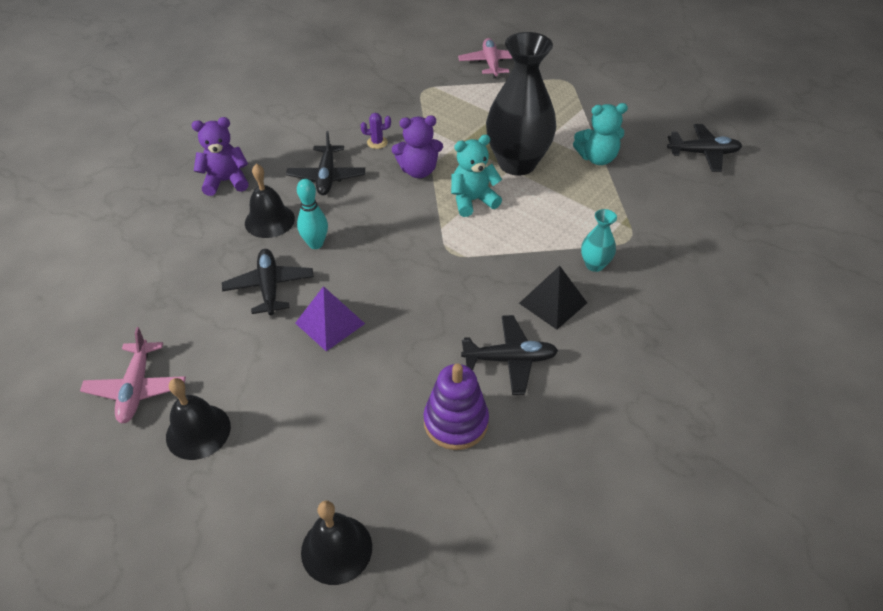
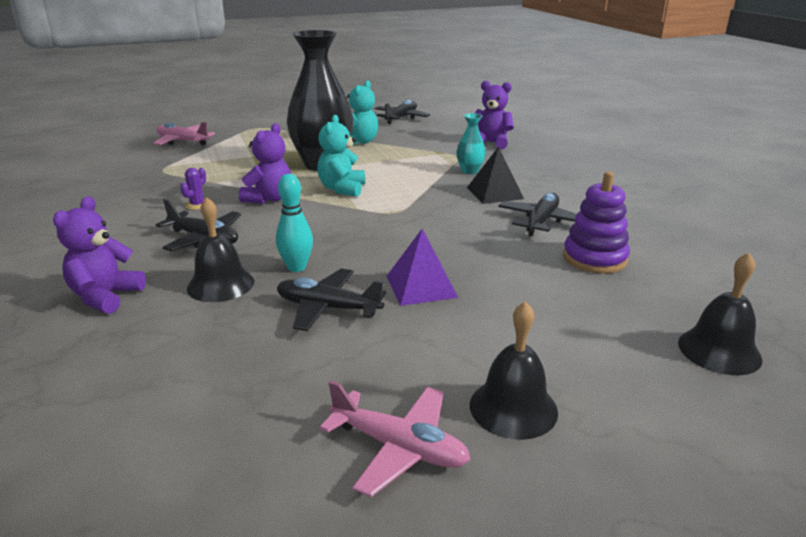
camera: 60 degrees left, 20 degrees down
none -> purple teddy bear [475,81,514,149]

